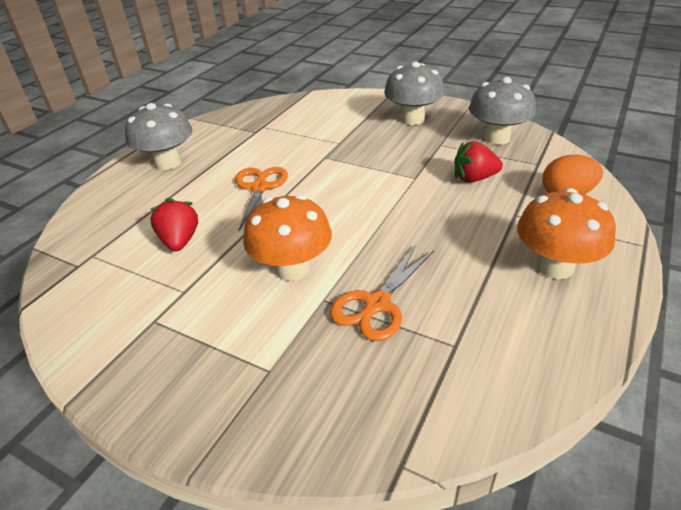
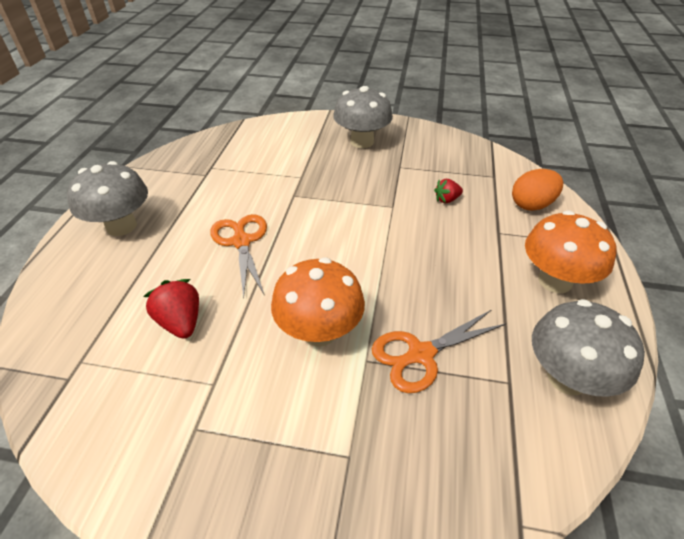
camera: 20 degrees left, 5 degrees up
orange scissors [330,246,434,341] -> orange scissors turned 45 degrees clockwise [372,310,507,393]
red strawberry [454,141,503,183] -> red strawberry [434,179,463,203], size x0.63
grey mushroom [469,77,536,145] -> grey mushroom moved to [532,299,645,397]

